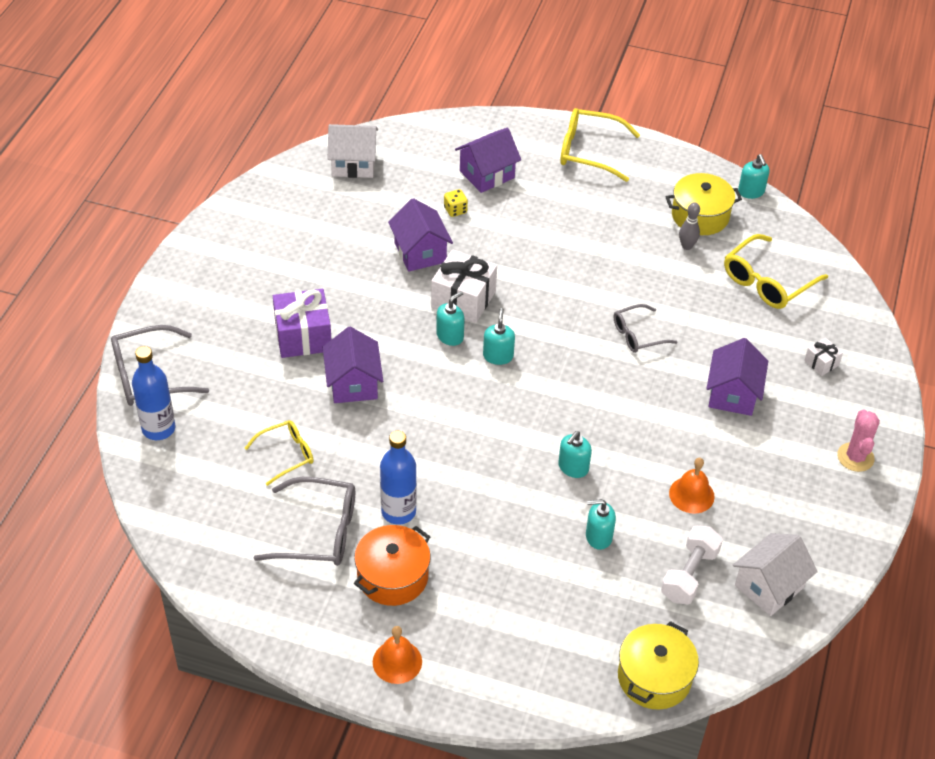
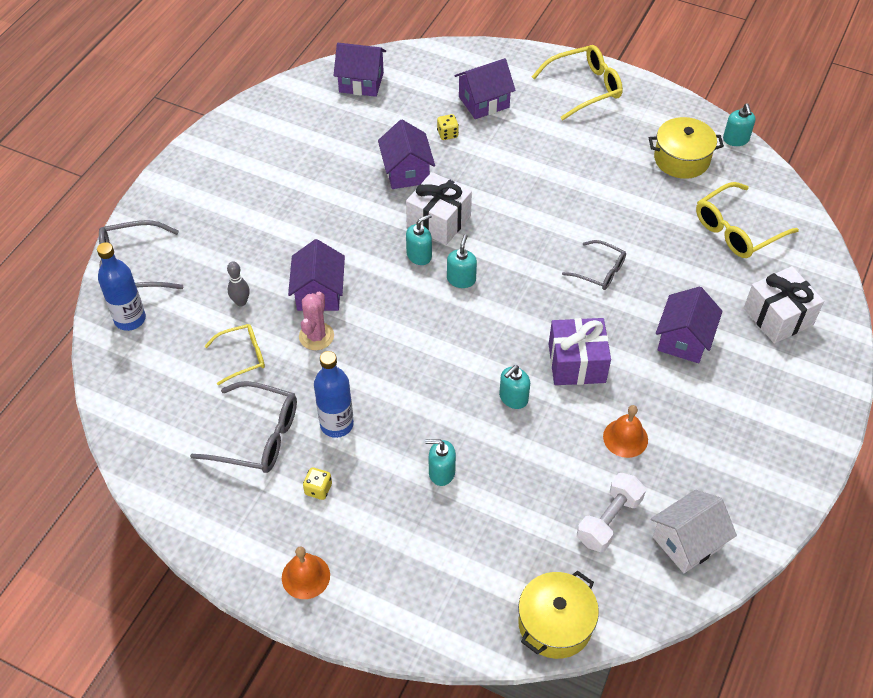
camera: 10 degrees right, 5 degrees up
purple gift [273,289,332,358] -> purple gift moved to [549,318,611,385]
white house [328,124,378,178] -> purple house [334,43,386,97]
orange pot [354,525,431,606] -> yellow dice [303,467,332,500]
yellow glasses [560,108,640,182] -> yellow glasses turned 135 degrees clockwise [532,45,623,120]
turquoise soap dispenser [586,499,616,550] -> turquoise soap dispenser moved to [425,439,456,486]
grey glasses [613,304,677,353] -> grey glasses turned 135 degrees counterclockwise [562,240,626,290]
grey bowling pin [679,202,700,250] -> grey bowling pin moved to [227,261,250,306]
white gift [804,338,843,376] -> white gift [744,266,824,344], size x2.03
pink cactus [837,409,880,472] -> pink cactus moved to [299,292,334,350]

